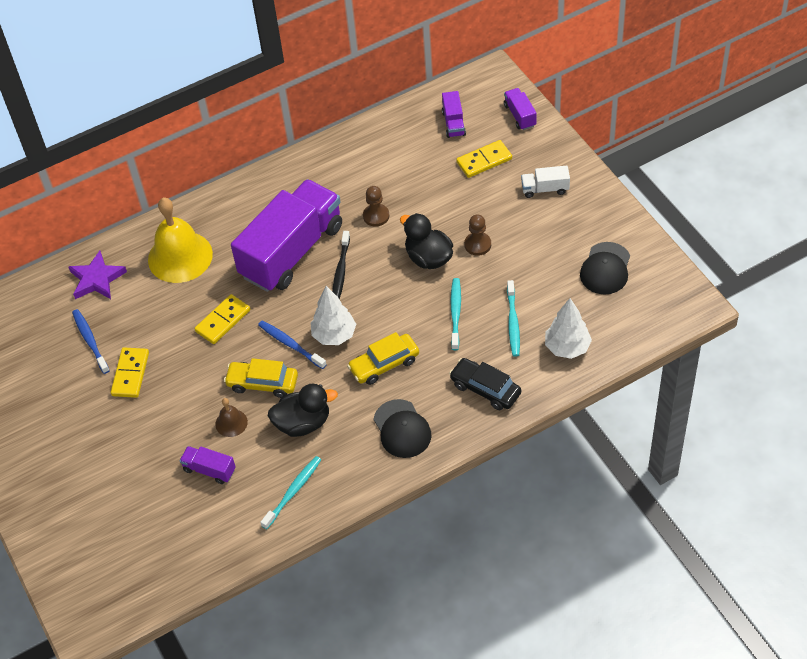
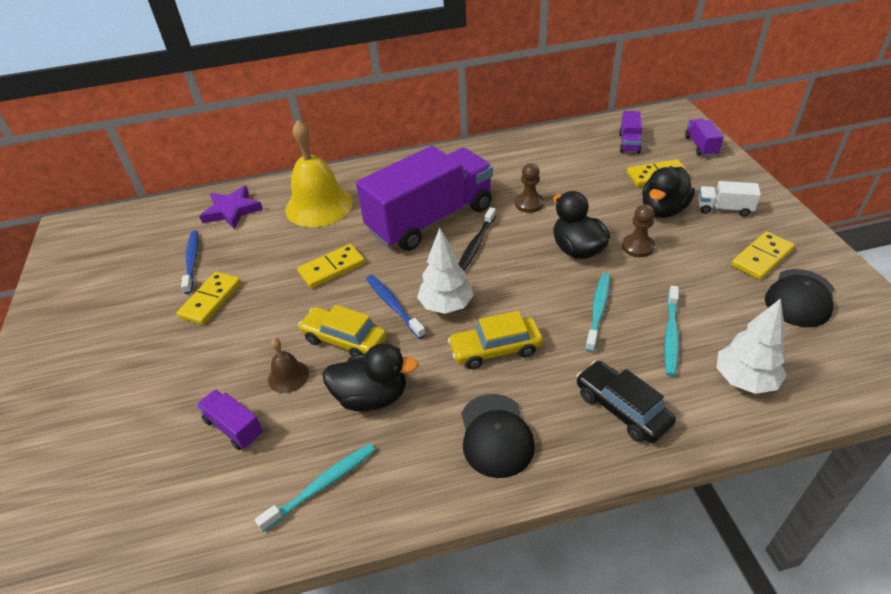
camera: 15 degrees right, 10 degrees down
none -> black duck [642,167,695,218]
none -> yellow domino [731,231,795,280]

